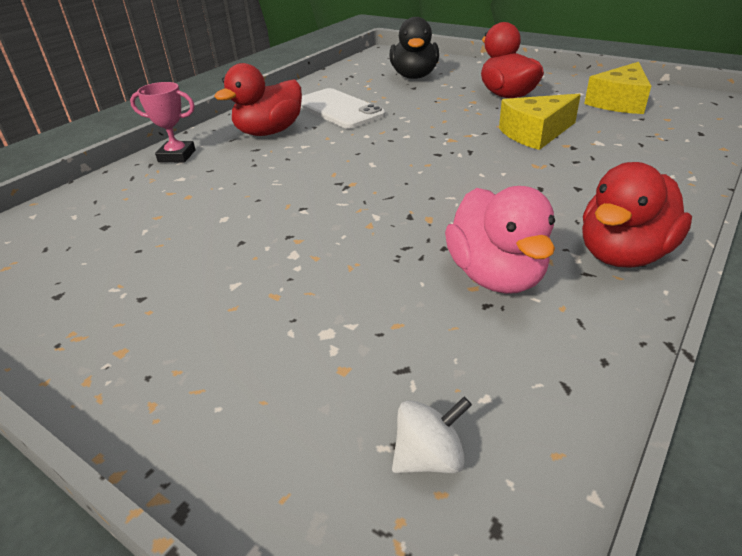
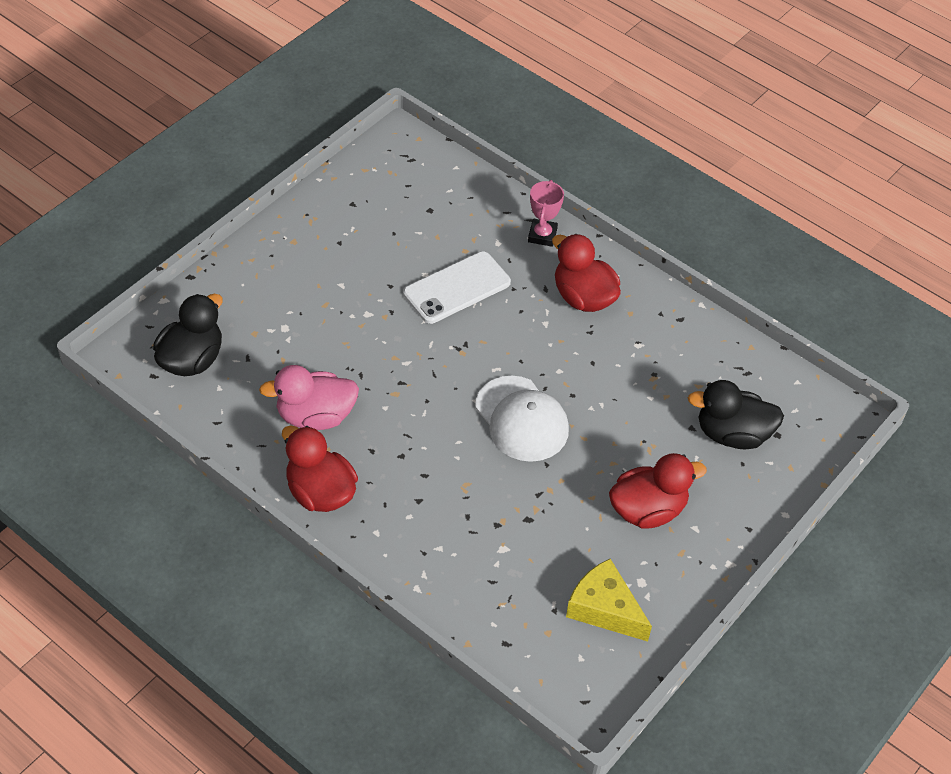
camera: 90 degrees right, 15 degrees up
white phone [301,88,386,129] -> white phone moved to [403,251,511,324]
white spinning top [392,397,472,473] -> black duck [153,294,223,376]
yellow cheese [499,94,581,150] -> none
none -> white cap [475,376,569,462]

